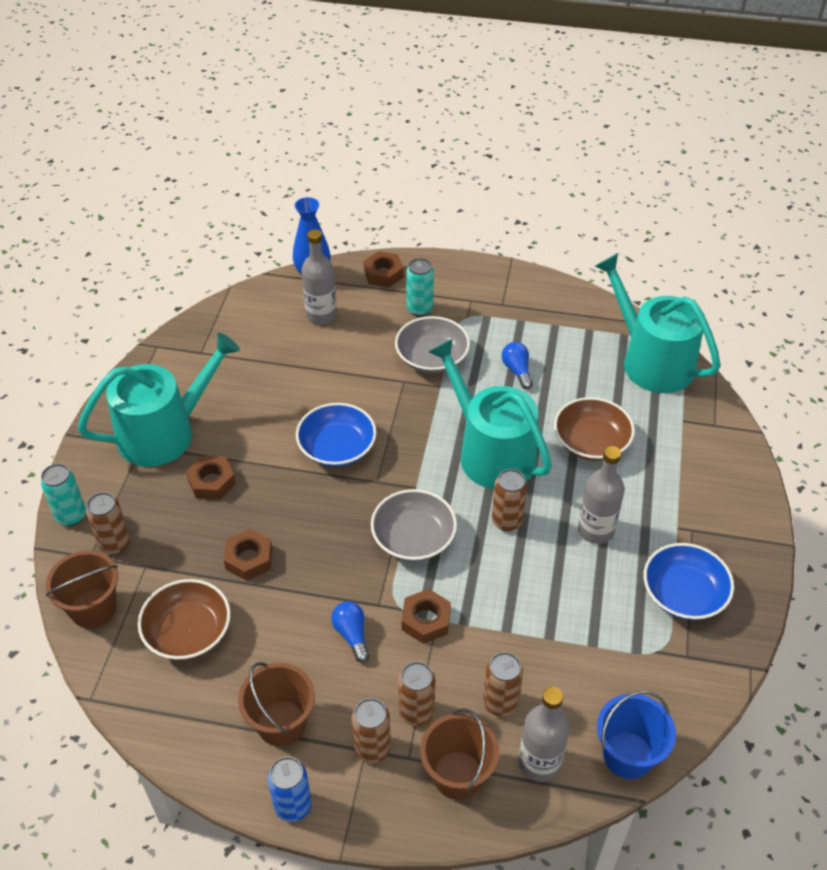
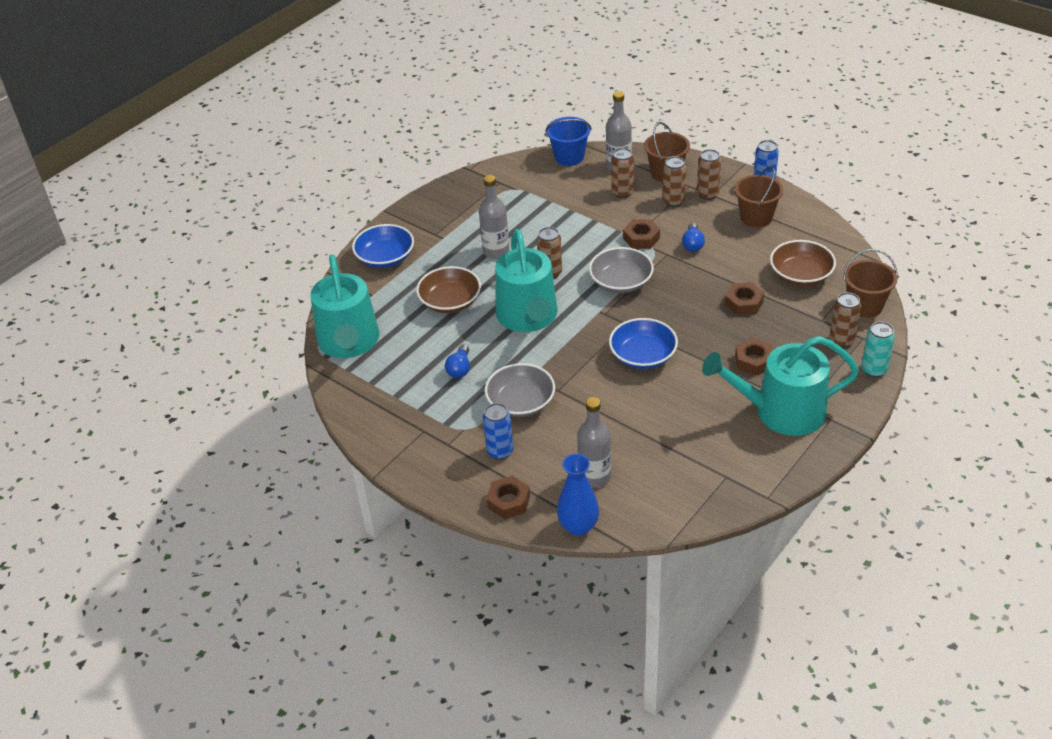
camera: 150 degrees left, 5 degrees down
turquoise can [406,258,434,317] -> blue can [483,403,513,460]
blue bowl [644,543,734,620] -> blue bowl moved to [352,224,414,268]

